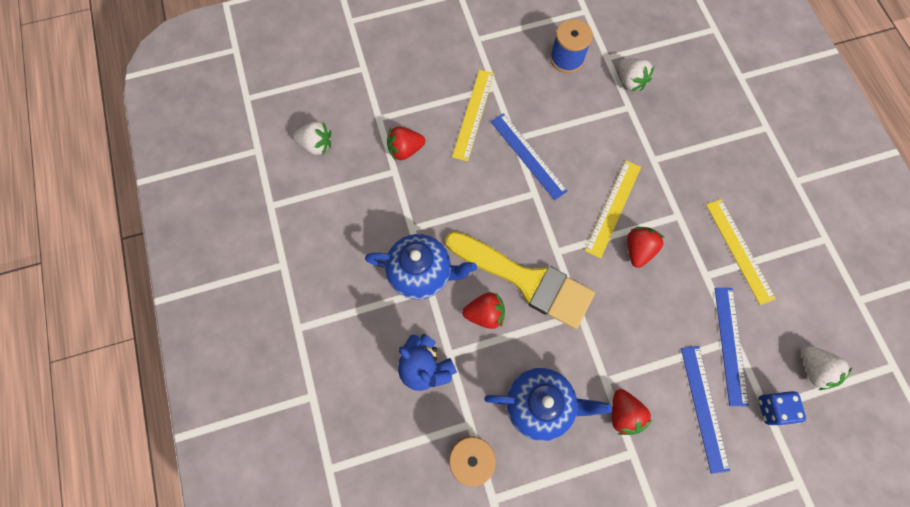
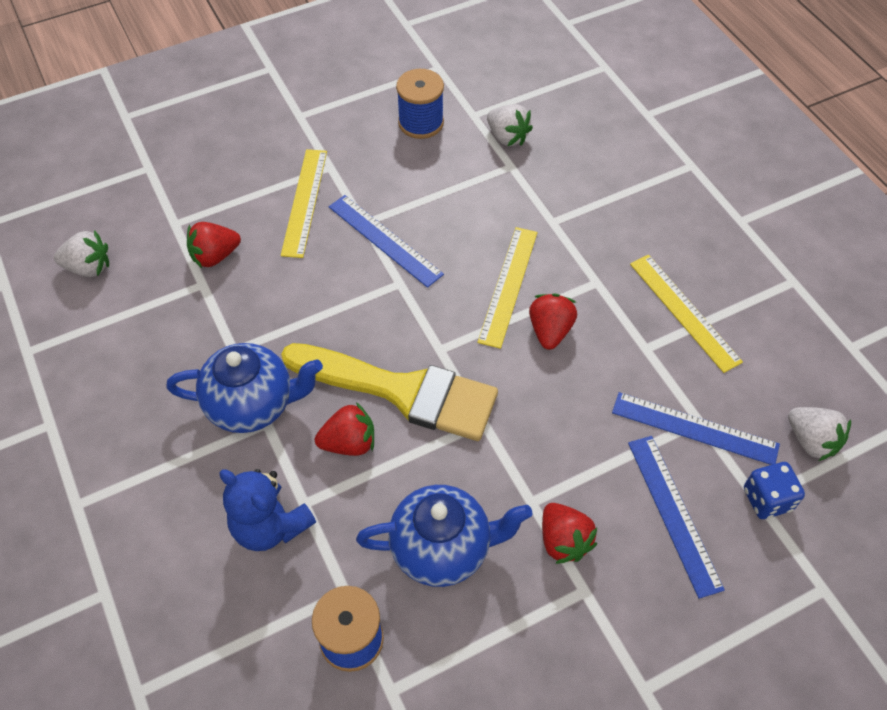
camera: 10 degrees left, 15 degrees down
blue ruler [715,288,749,406] -> blue ruler turned 60 degrees counterclockwise [612,392,780,465]

